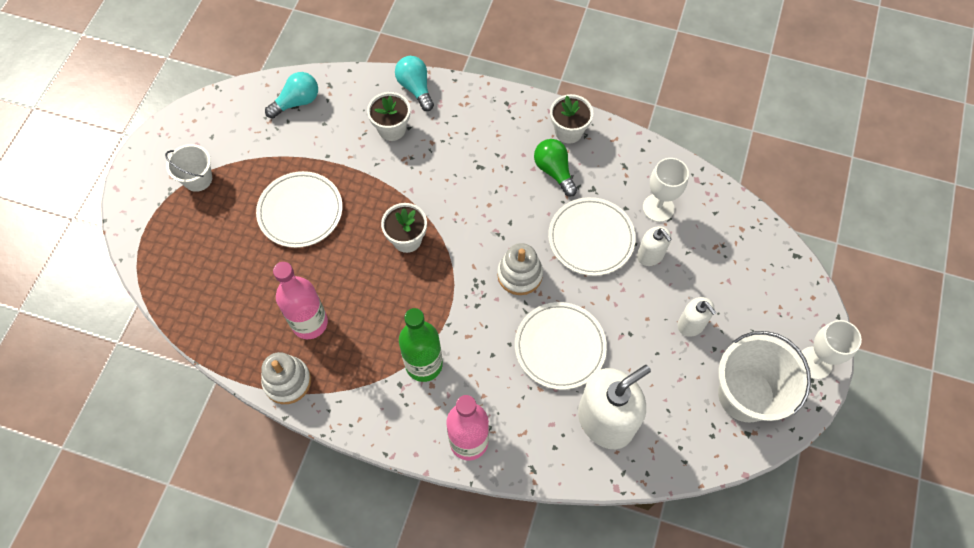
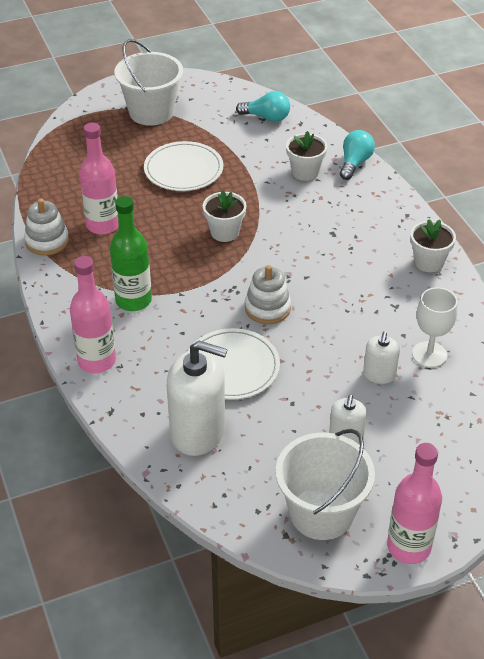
camera: 50 degrees right, 20 degrees down
white bucket [165,144,212,192] -> white bucket [114,39,183,126], size x1.75
green light bulb [534,139,577,197] -> none
white plate [548,197,636,276] -> none
white goblet [801,320,862,379] -> pink bottle [387,443,442,564]

